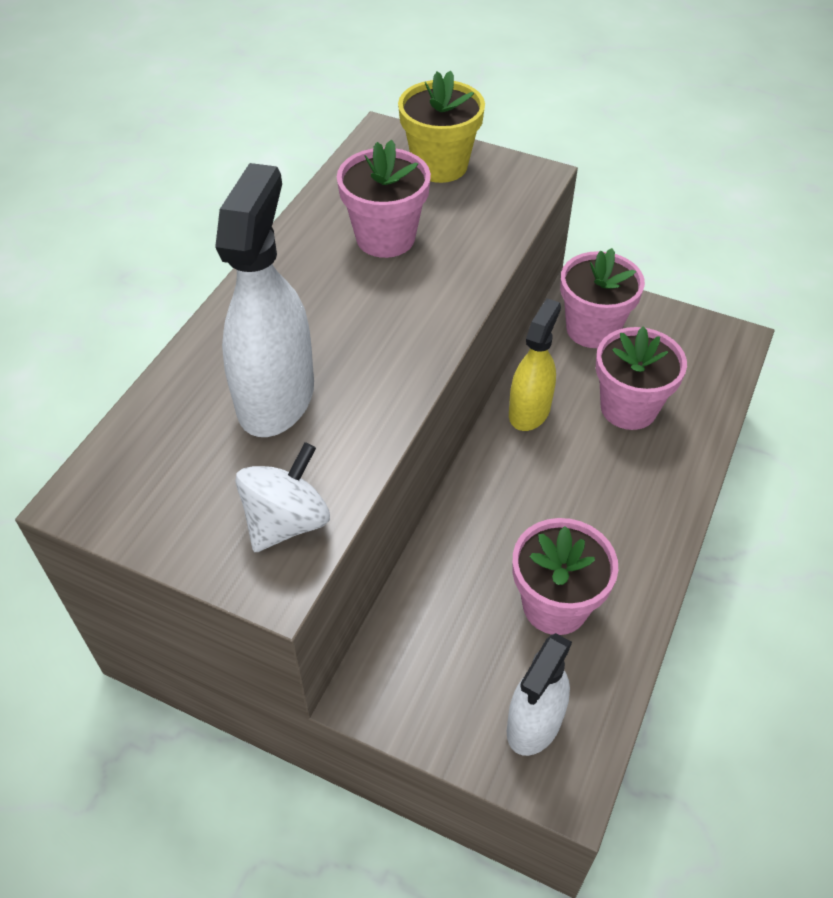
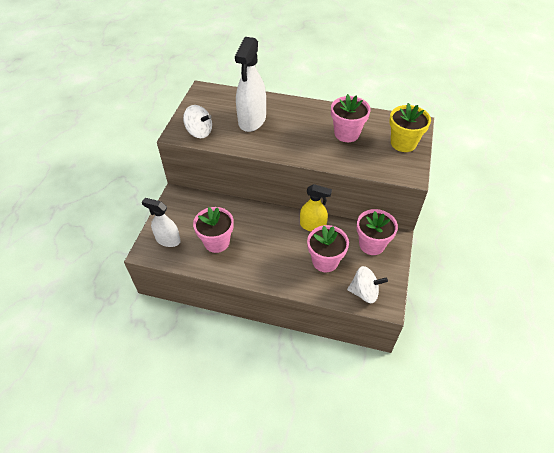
camera: 80 degrees right, 0 degrees up
white spray bottle [215,163,314,437] -> white spray bottle turned 105 degrees clockwise [235,37,266,132]
none -> white spinning top [347,266,388,303]

